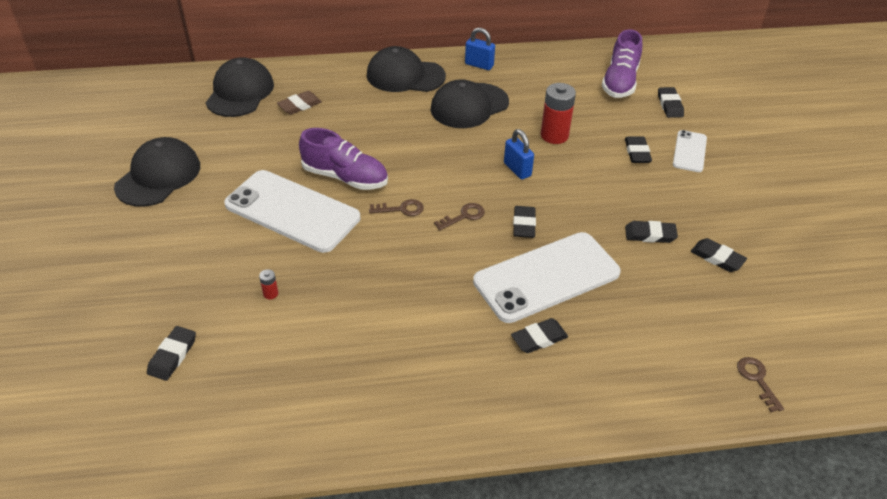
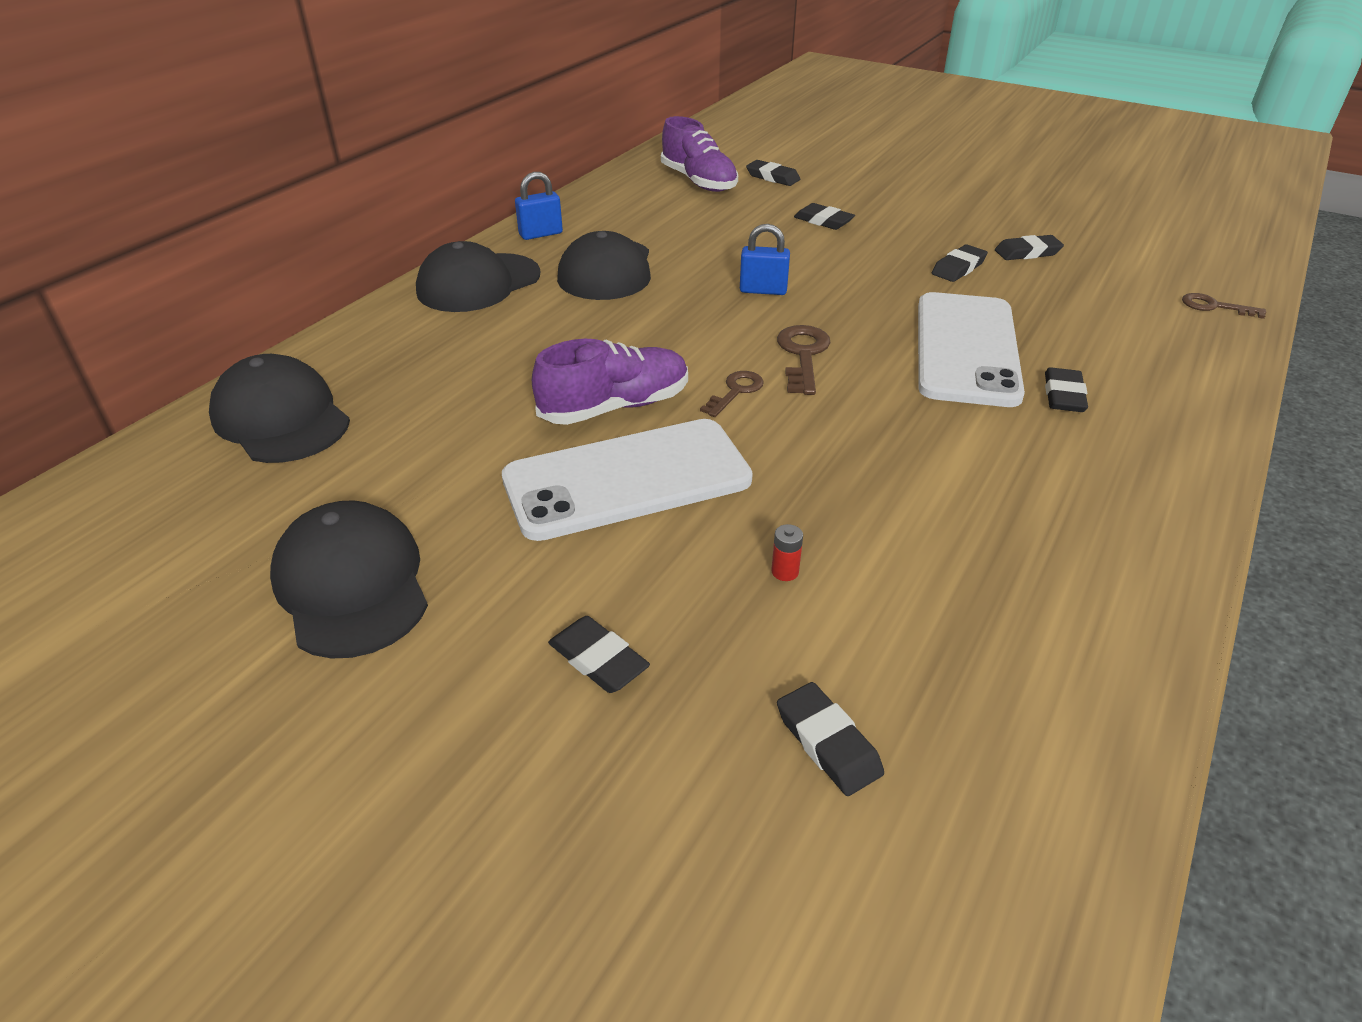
camera: 50 degrees left, 5 degrees down
brown eraser [277,91,322,115] -> none
brown key [434,203,485,230] -> brown key [777,325,830,395], size x1.50
black eraser [513,206,536,238] -> black eraser moved to [548,616,650,693]
red battery [541,83,576,144] -> none
white phone [673,130,707,172] -> none

